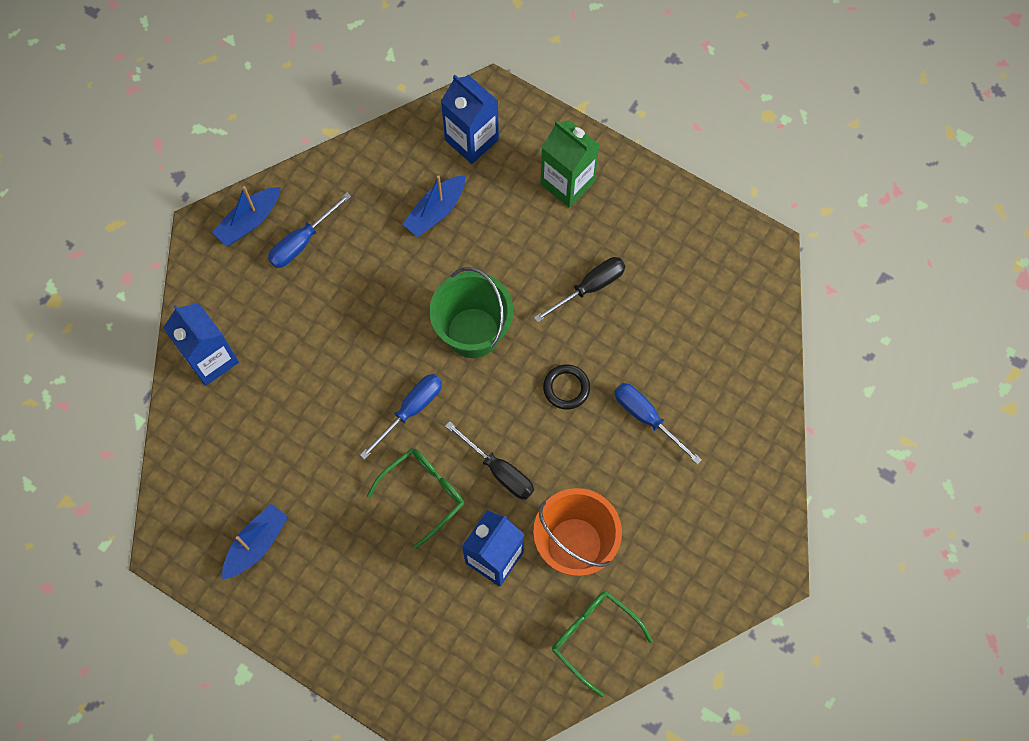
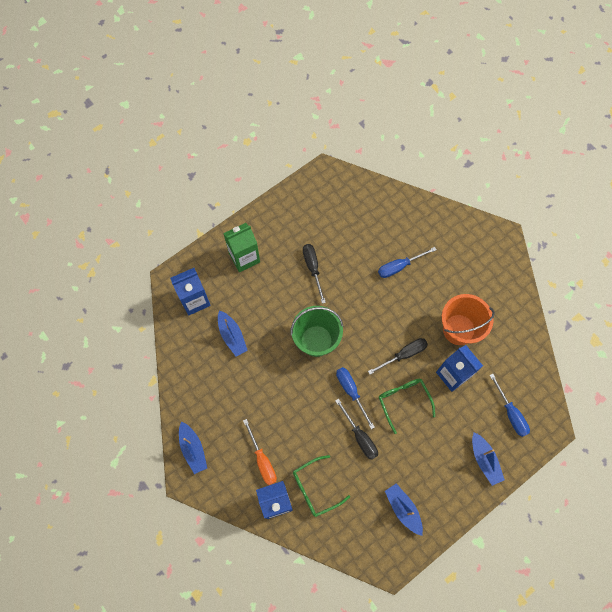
camera: 70 degrees left, 0 degrees up
blue screwdriver [268,193,351,268] -> blue screwdriver moved to [489,374,530,437]
black ring [543,364,590,410] -> none
green glasses [552,591,653,697] -> green glasses moved to [293,455,351,517]
none -> orange screwdriver [243,419,277,485]
none -> black screwdriver [335,399,378,460]
none -> blue boat [472,432,505,486]

